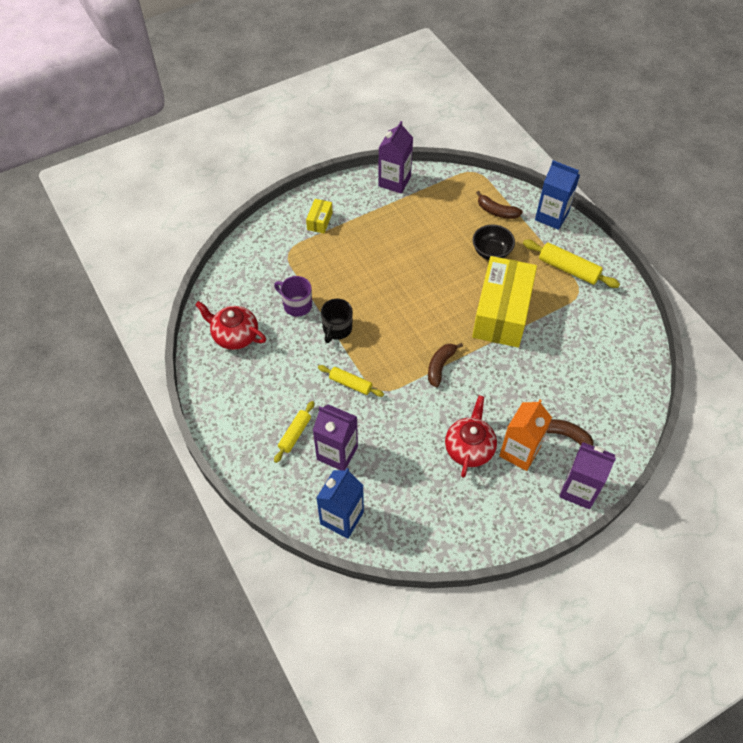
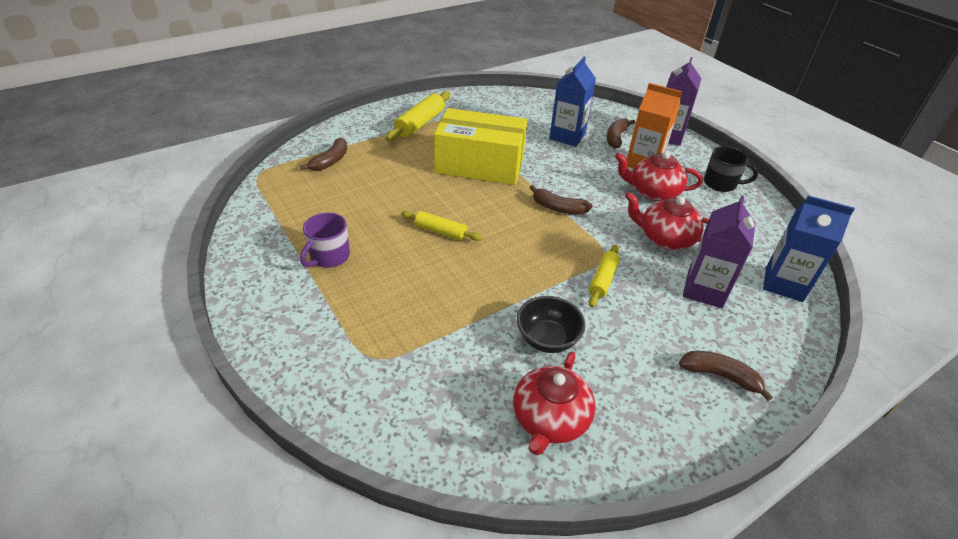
camera: 95 degrees left, 15 degrees down
purple mug [274,276,312,317] -> purple mug moved to [300,212,350,268]
yellow rolling pin [274,401,314,463] -> yellow rolling pin moved to [401,211,482,241]
yellow box [306,199,333,233] -> none
black mug [321,299,353,343] -> black mug moved to [704,146,758,192]
purple carton [378,121,413,194] -> none
black bowl [473,224,515,260] -> black bowl moved to [517,296,585,353]
blue carton [535,160,580,230] -> blue carton moved to [549,57,596,147]
none -> red teapot [625,192,709,250]
none -> brown banana [679,351,773,401]

